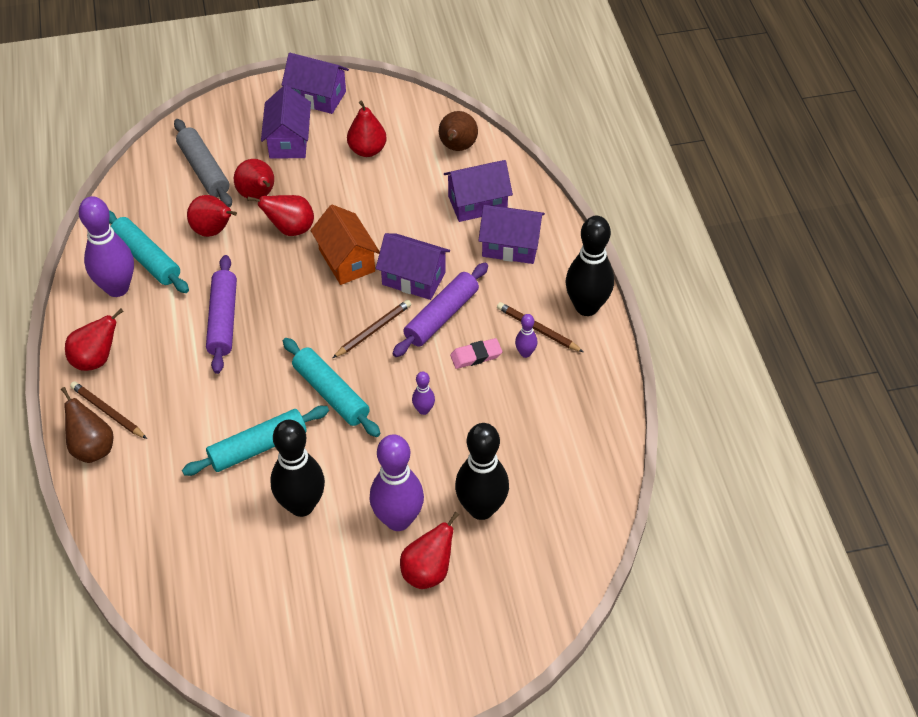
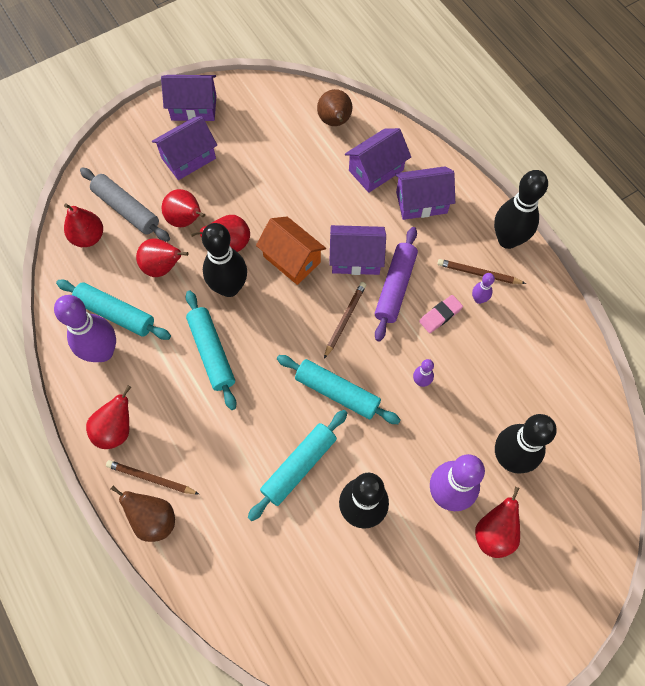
camera: 20 degrees left, 15 degrees up
purple rolling pin [206,255,237,374] -> turquoise rolling pin [186,291,237,410]
purple house [261,85,311,159] -> purple house turned 75 degrees clockwise [152,116,217,180]
red pear [347,101,387,157] -> red pear moved to [64,204,103,247]
none -> black bowling pin [202,223,247,297]

